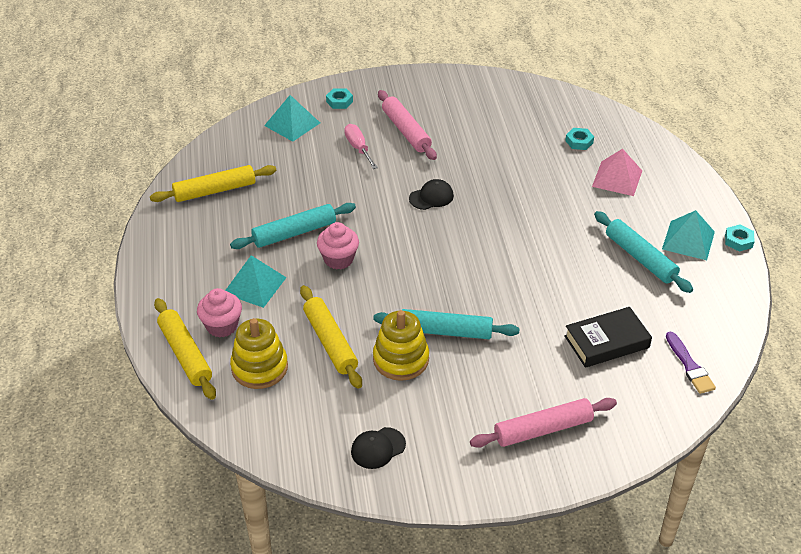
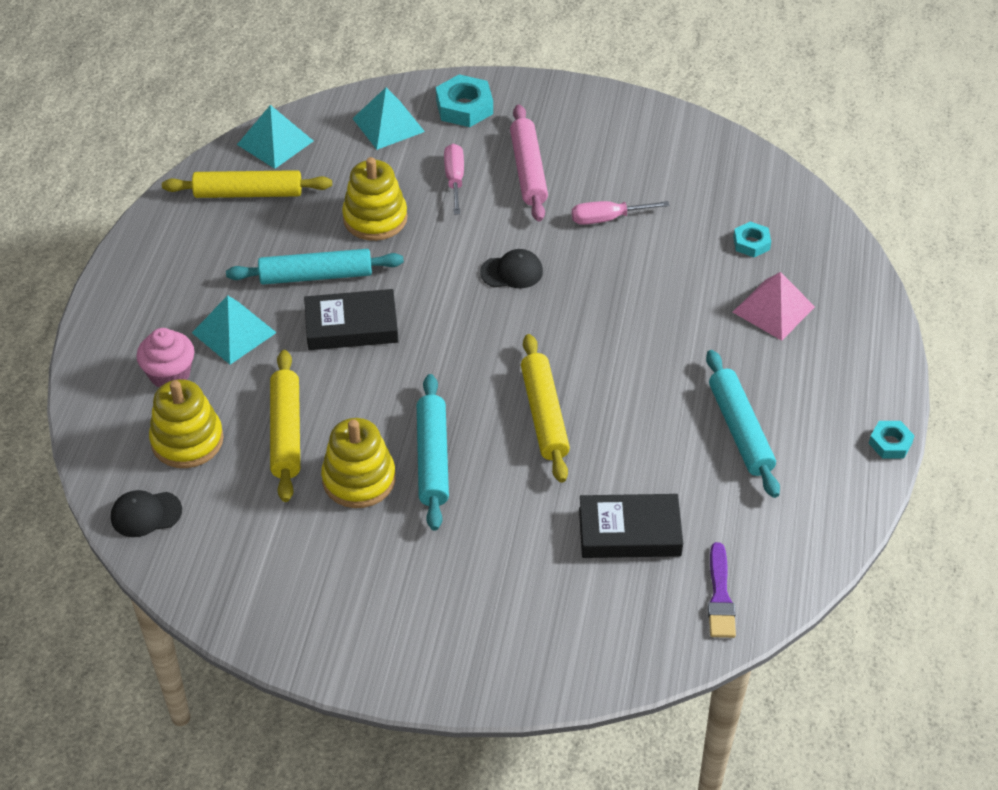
camera: 20 degrees right, 5 degrees up
yellow rolling pin [154,298,216,400] -> yellow rolling pin moved to [521,334,570,483]
pink cupcake [317,222,359,270] -> black book [304,289,399,350]
turquoise nut [326,88,353,109] -> turquoise nut [436,74,493,127], size x1.66
black cap [351,427,406,469] -> black cap moved to [111,490,182,537]
turquoise rolling pin [373,309,520,339] -> turquoise rolling pin turned 60 degrees clockwise [417,374,449,531]
pink rolling pin [470,398,617,448] -> none
turquoise pyramid [662,210,715,260] -> turquoise pyramid moved to [237,105,313,169]
none -> yellow stacking toy [342,157,408,241]
none -> pink screwdriver [572,201,670,225]

